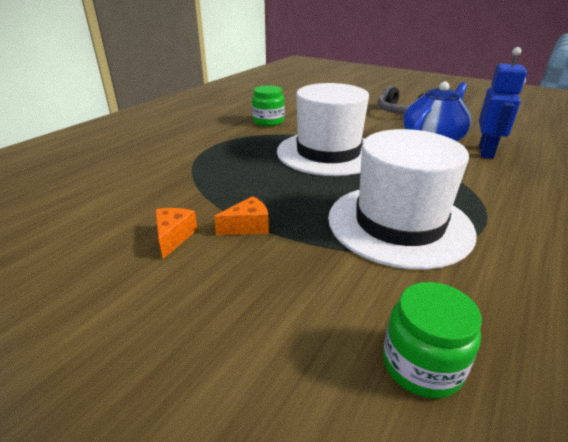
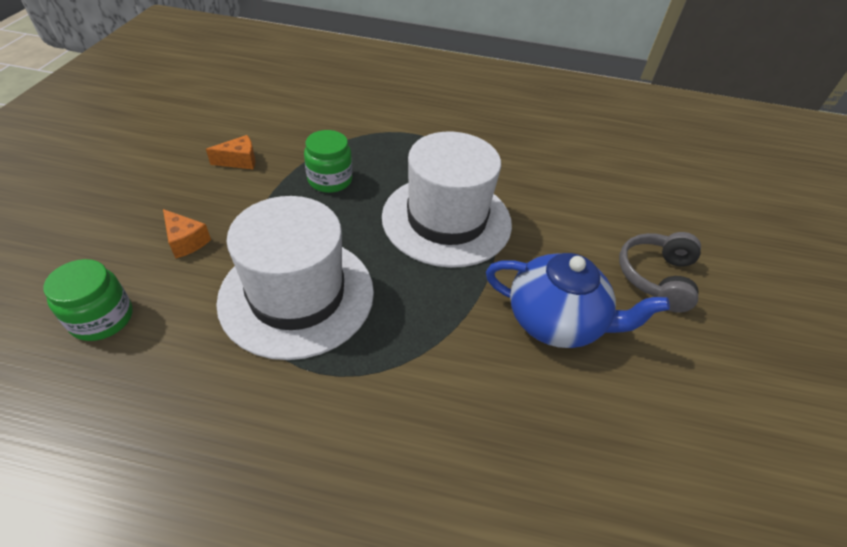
camera: 65 degrees right, 15 degrees up
orange cheese [214,196,269,235] -> orange cheese moved to [163,209,211,258]
green jar [252,85,285,126] -> green jar moved to [304,130,352,193]
blue robot [479,47,527,159] -> none

